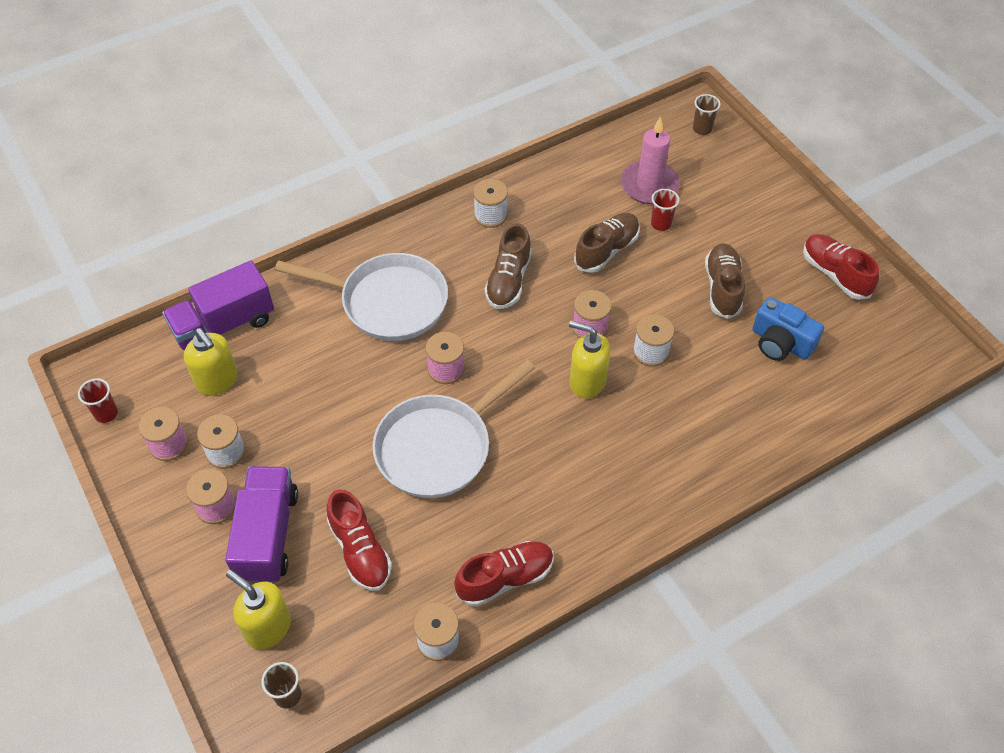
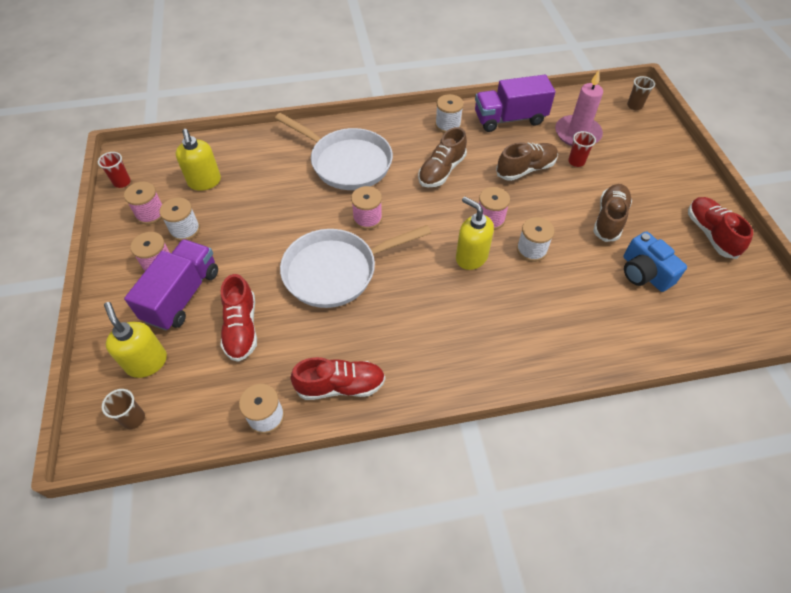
camera: 20 degrees right, 0 degrees up
purple truck [162,260,274,350] -> purple truck moved to [475,75,555,132]

